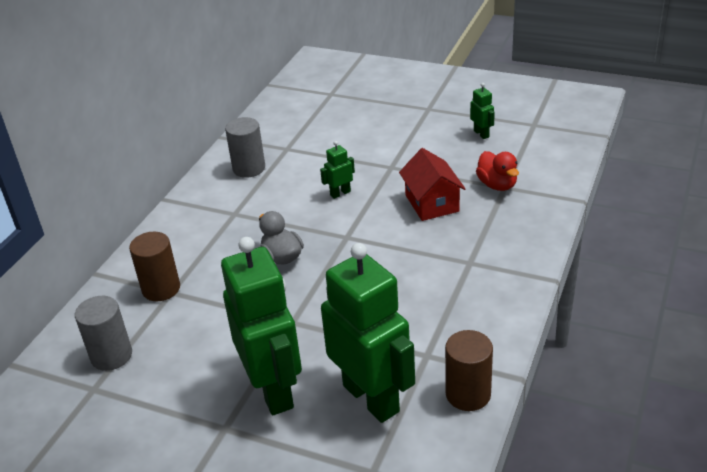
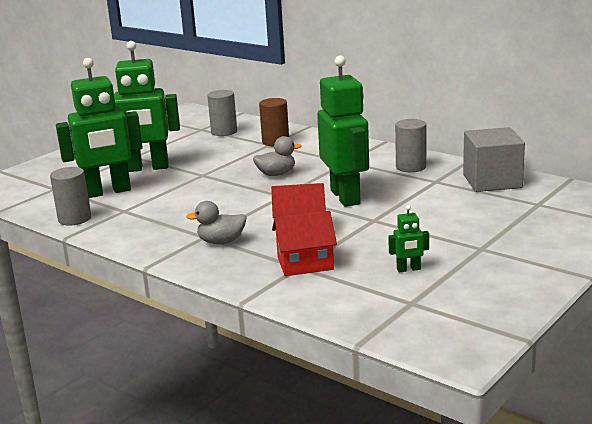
camera: 105 degrees right, 15 degrees down
green robot [320,141,355,199] -> green robot [317,56,369,207], size x2.46
brown cylinder [445,330,493,411] -> grey cylinder [50,167,91,226]
red duck [476,151,519,191] -> red house [272,211,337,276]
none -> grey duck [186,201,247,244]
none -> grey cube [463,127,525,192]

